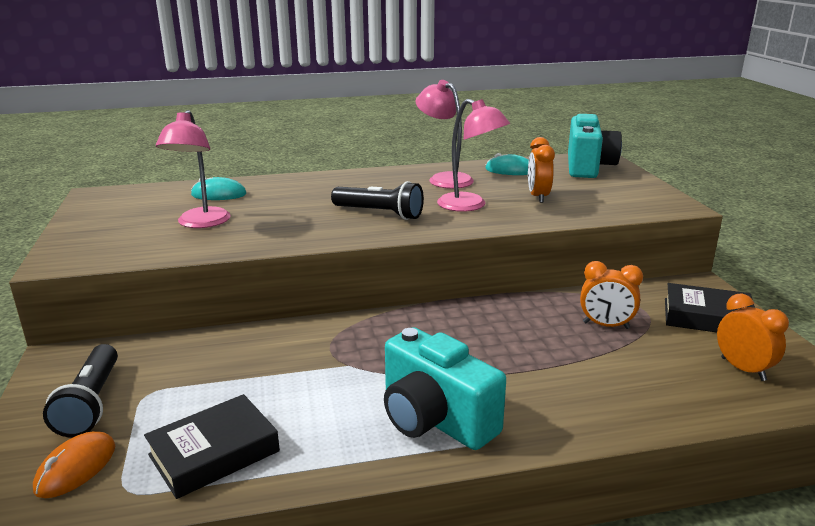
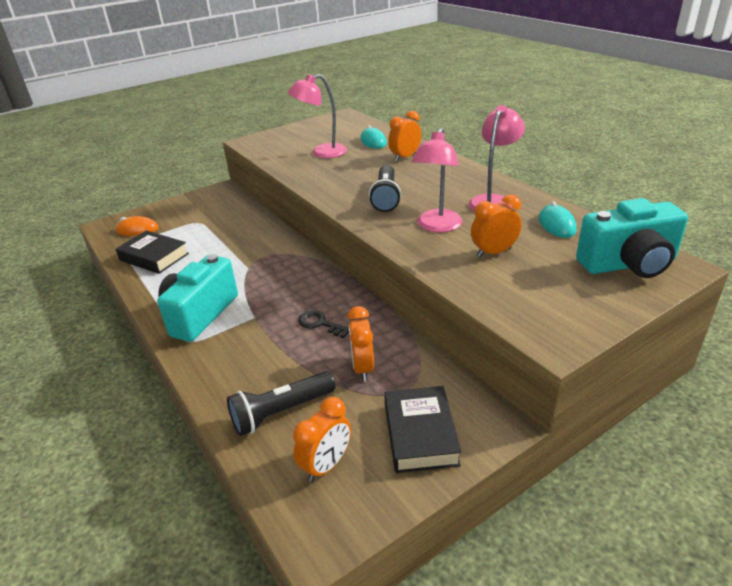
camera: 70 degrees right, 10 degrees up
black flashlight [43,344,118,437] -> black flashlight moved to [227,371,336,436]
none -> black key [298,310,349,338]
none -> orange clock [388,111,421,161]

